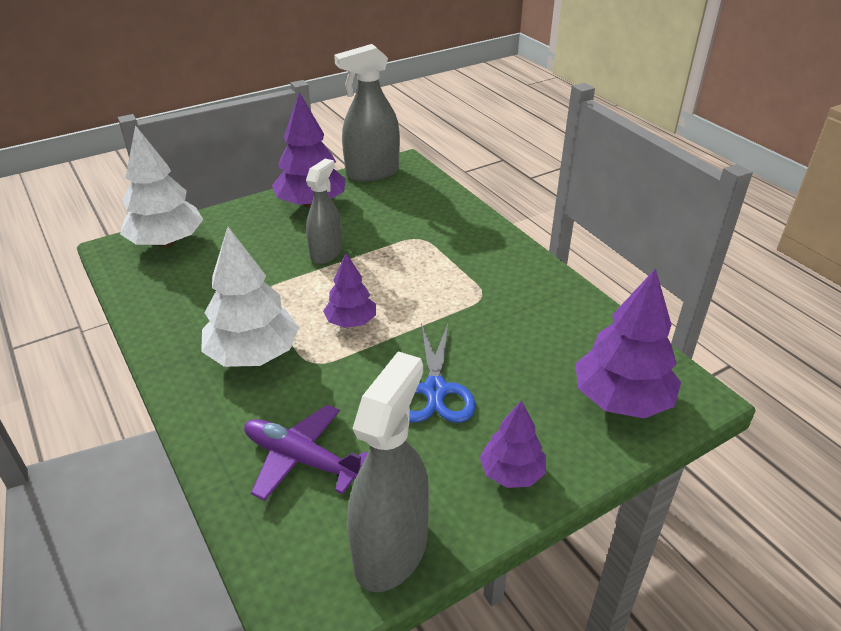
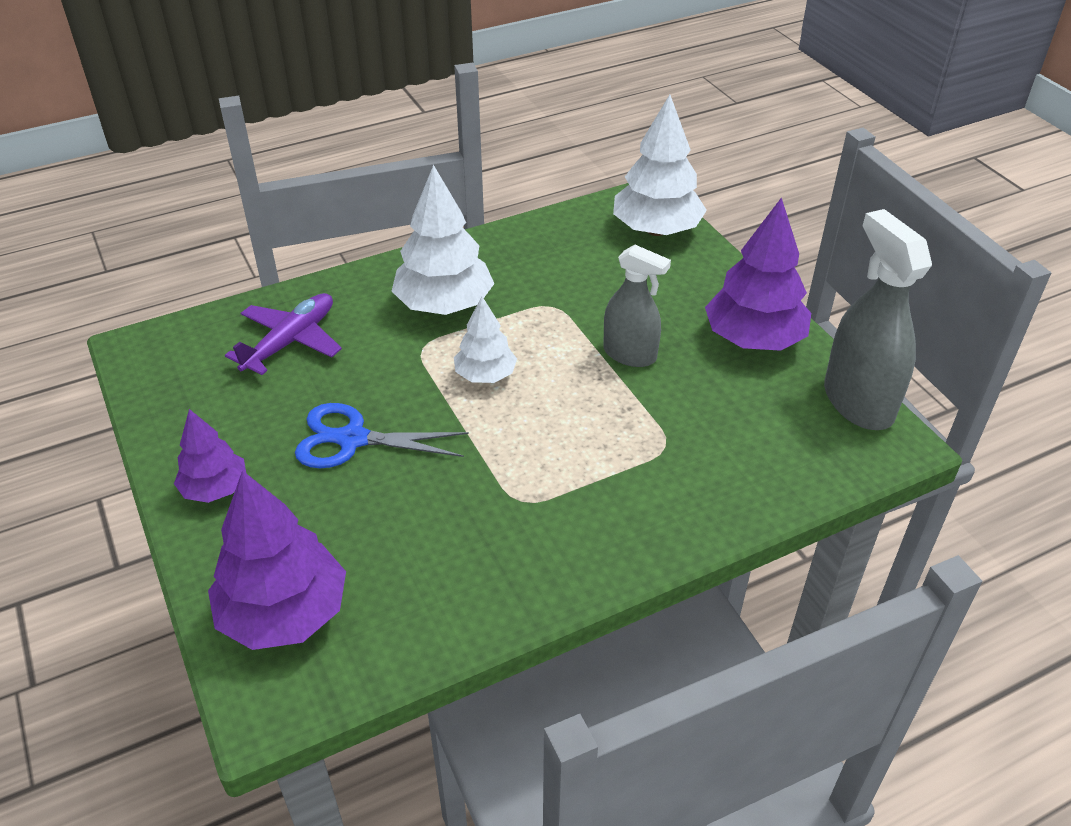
camera: 95 degrees right, 5 degrees up
purple tree [323,253,376,328] -> white tree [454,296,517,383]
grey spray bottle [347,351,429,592] -> none

